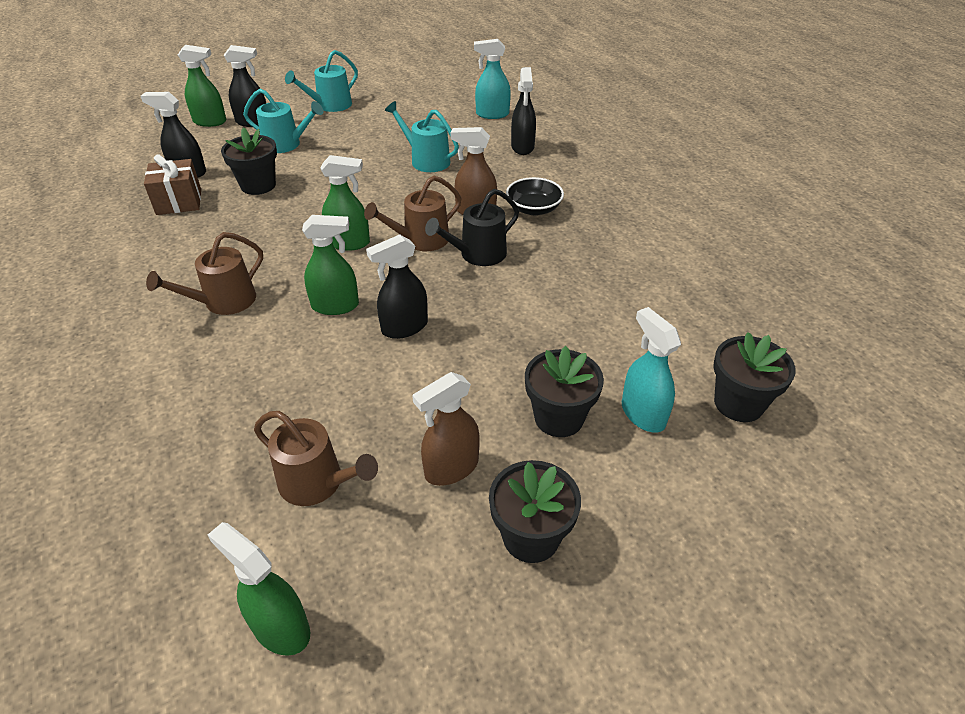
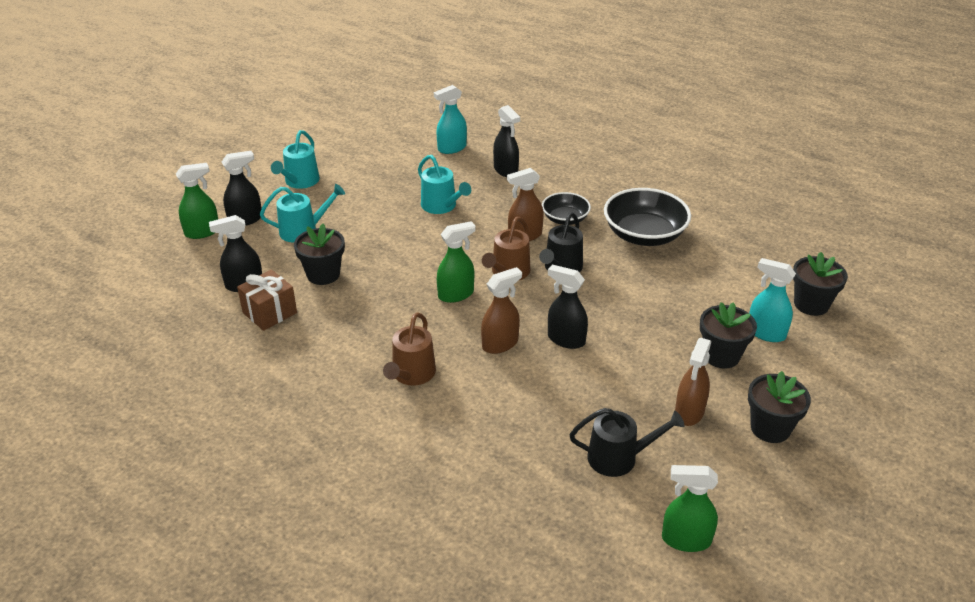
camera: 30 degrees left, 5 degrees down
brown watering can [254,411,378,506] -> black watering can [570,408,685,477]
green spray bottle [302,215,359,315] -> brown spray bottle [481,267,522,354]
black spray bottle [366,234,428,339] -> black spray bottle turned 90 degrees clockwise [548,265,588,349]
turquoise watering can [385,101,459,172] -> turquoise watering can turned 135 degrees counterclockwise [418,155,471,214]
none -> black bowl [604,188,691,246]

